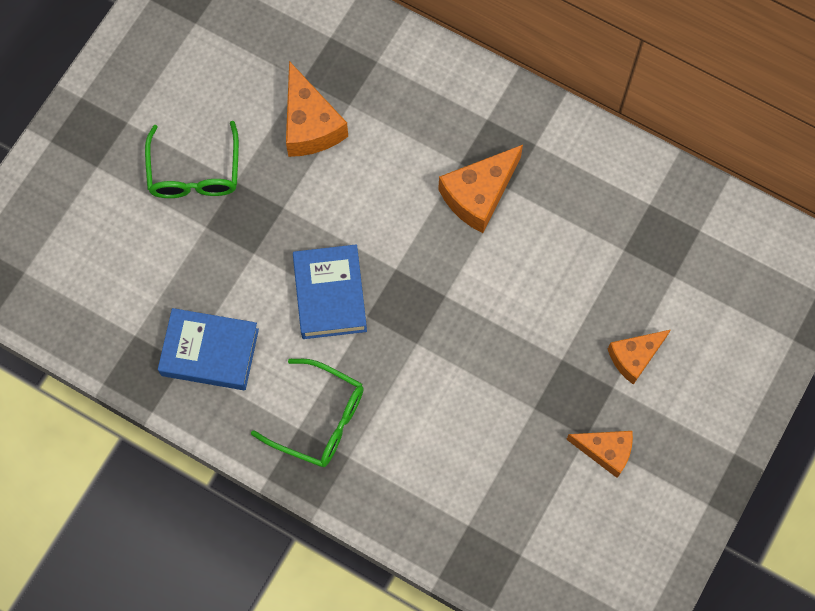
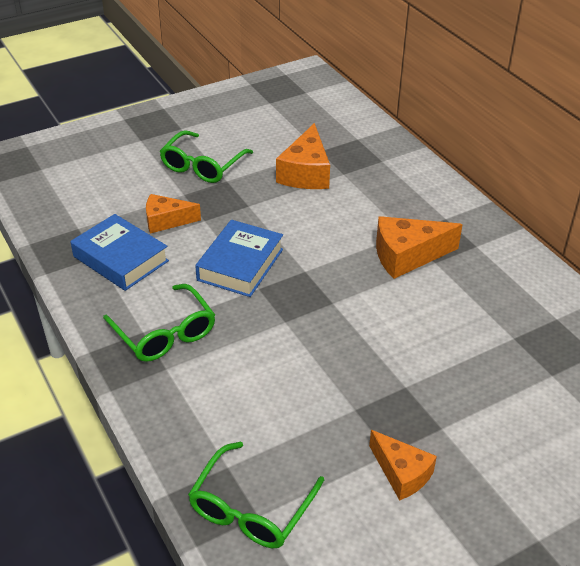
camera: 30 degrees right, 30 degrees down
orange cheese [608,330,671,385] -> orange cheese moved to [146,194,201,234]
none -> green glasses [188,442,324,548]

